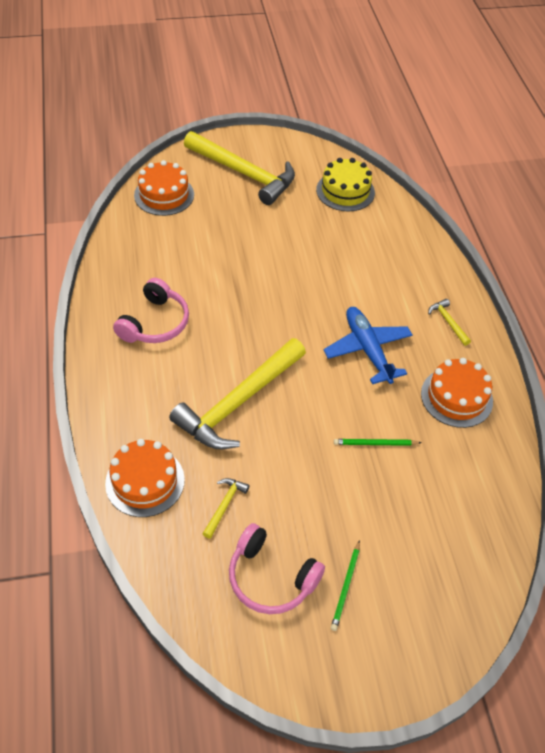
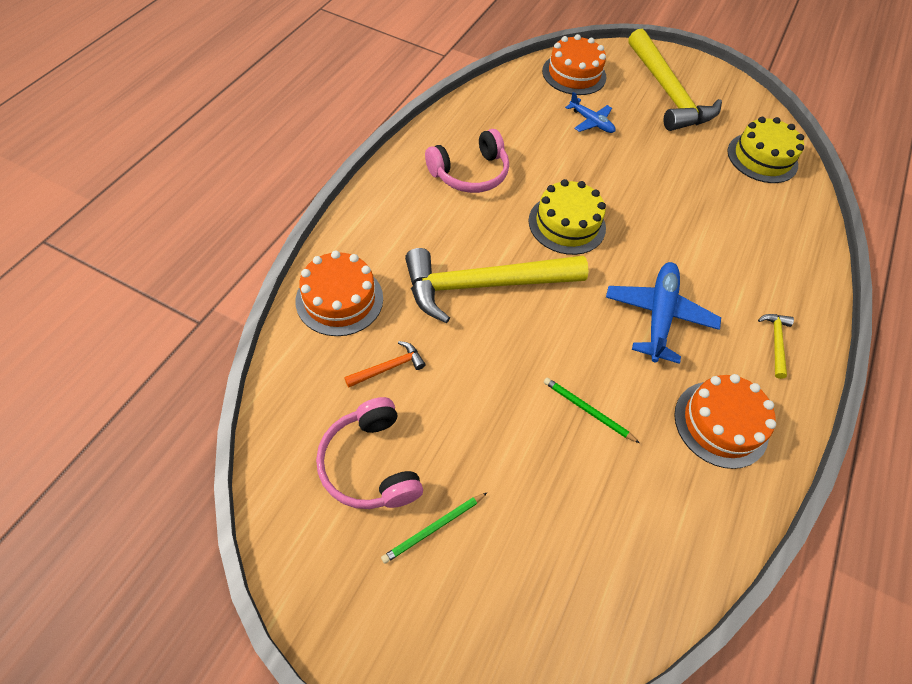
camera: 35 degrees right, 5 degrees up
yellow hammer [202,478,249,539] -> orange hammer [344,341,426,388]
none -> yellow cake [529,179,606,255]
none -> blue plane [565,92,615,133]

